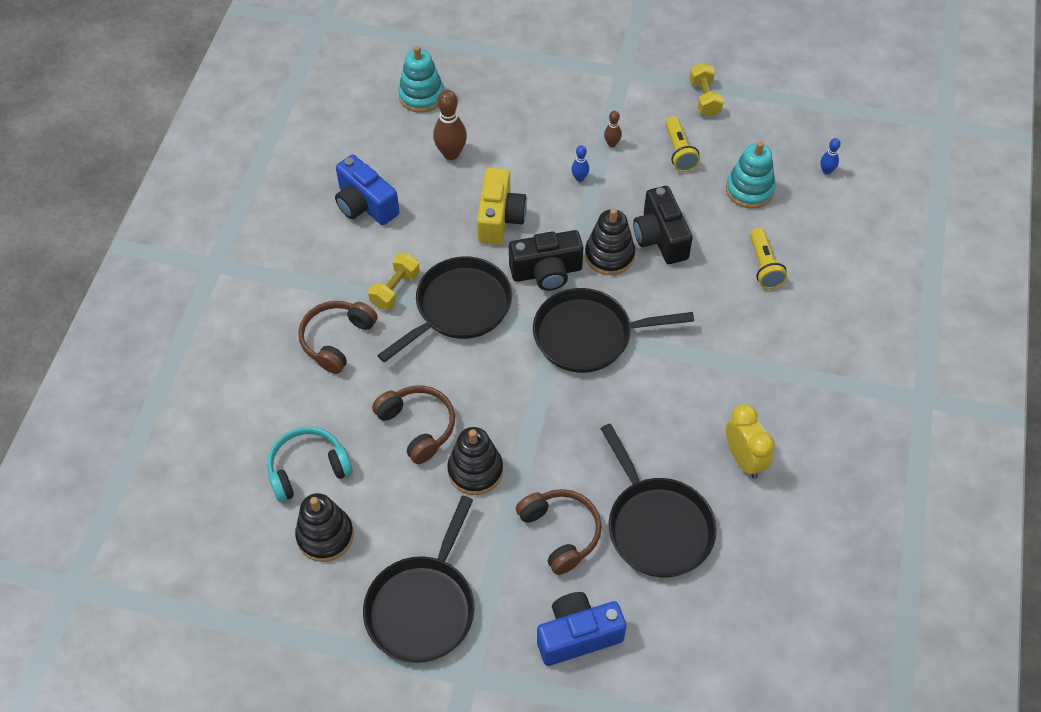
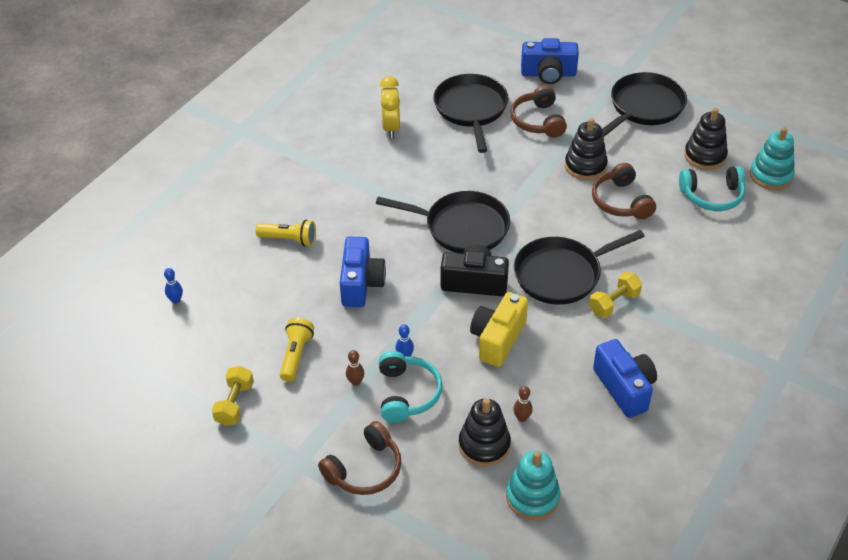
camera: 160 degrees left, 10 degrees down
brown headphones [298,301,378,374] -> brown headphones moved to [318,421,401,495]
brown bowling pin [433,90,467,160] -> brown bowling pin [513,386,533,422], size x0.53
black stacking toy [585,208,635,275] -> black stacking toy moved to [459,398,511,467]
black camera [633,186,693,264] -> blue camera [340,237,386,307]
turquoise stacking toy [726,141,776,209] -> turquoise stacking toy moved to [750,127,795,190]
yellow flashlight [750,228,787,289] -> yellow flashlight turned 90 degrees clockwise [256,220,316,246]
none -> turquoise headphones [379,351,442,423]

